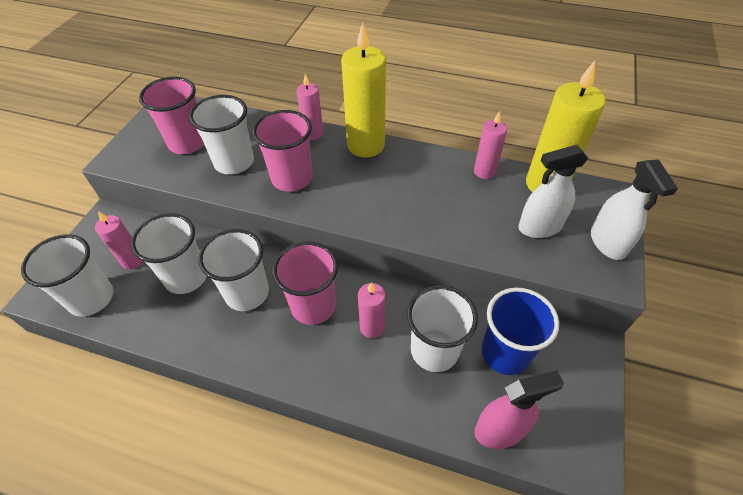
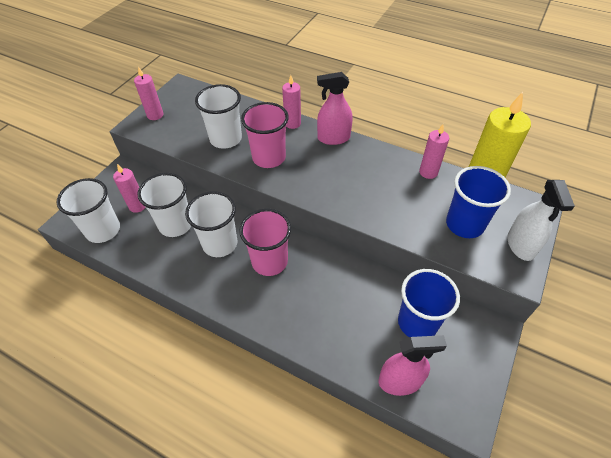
camera: 10 degrees right, 0 degrees up
pink cup [139,77,204,154] -> none
yellow candle [341,22,386,158] -> pink spray bottle [317,72,353,145]
pink candle [358,282,385,338] -> pink candle moved to [134,67,163,120]
white cup [407,285,478,372] -> none
white spray bottle [518,145,588,238] -> blue cup [446,166,511,238]

